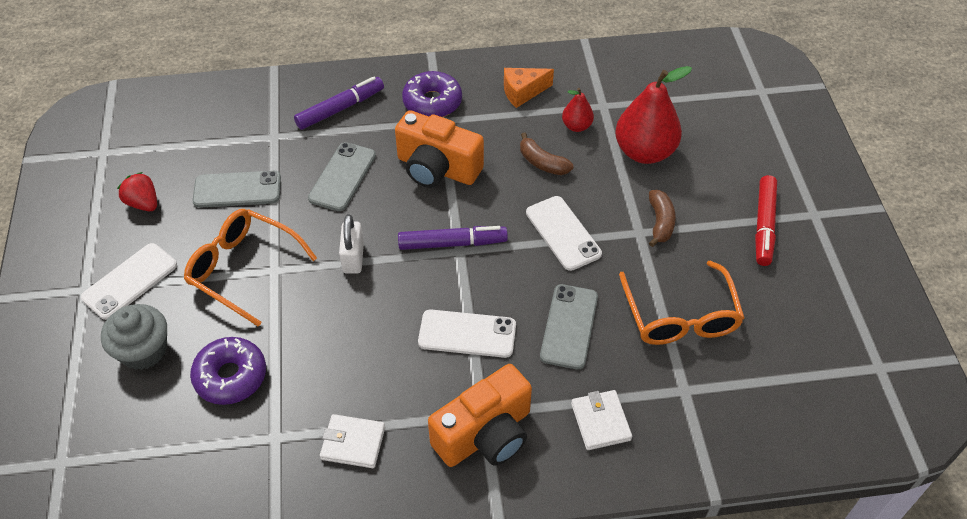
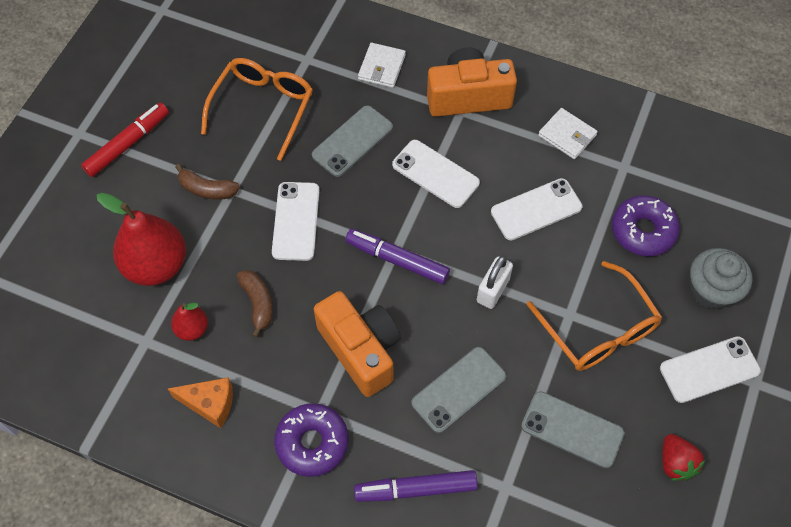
camera: 150 degrees left, 10 degrees up
brown banana [649,190,676,247] -> brown banana turned 105 degrees counterclockwise [175,164,240,200]
none -> white phone [491,178,583,240]

